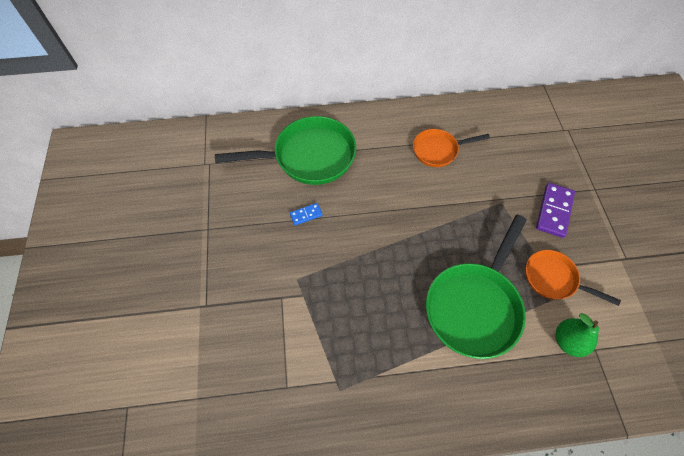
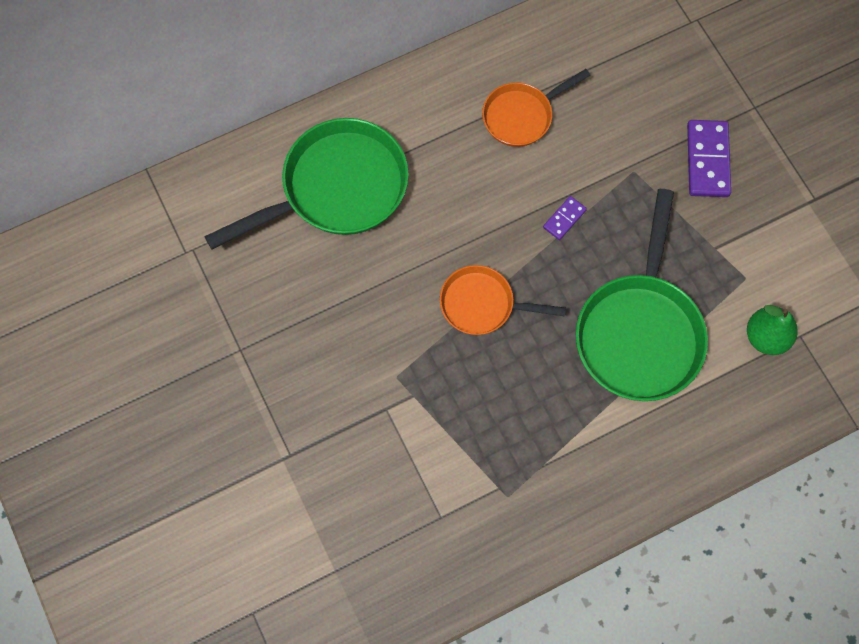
camera: 20 degrees left, 10 degrees up
blue domino [290,203,323,225] -> none
orange pan [525,250,621,306] -> orange pan moved to [440,265,566,335]
none -> purple domino [543,196,587,240]

